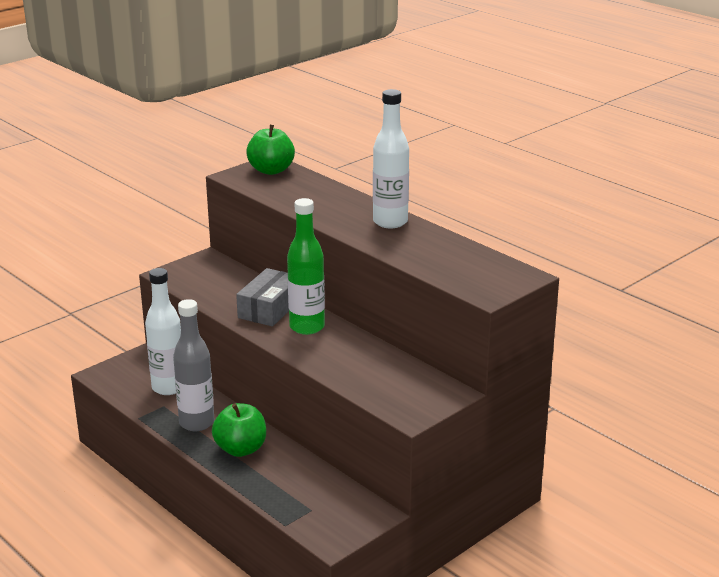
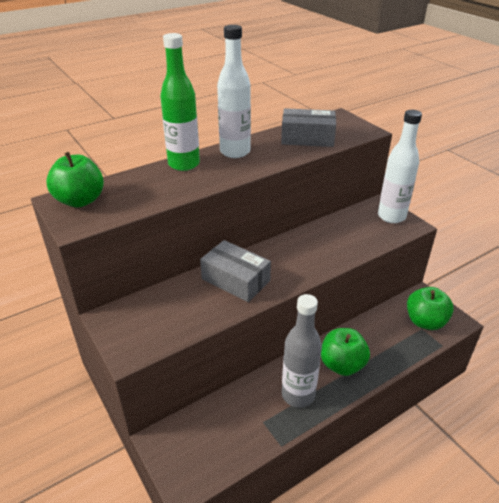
camera: 80 degrees left, 10 degrees up
white bottle [145,268,181,395] -> white bottle moved to [378,110,422,223]
green bottle [287,198,325,335] -> green bottle moved to [160,33,200,171]
none -> grey box [281,108,336,147]
none -> green apple [407,287,454,330]

